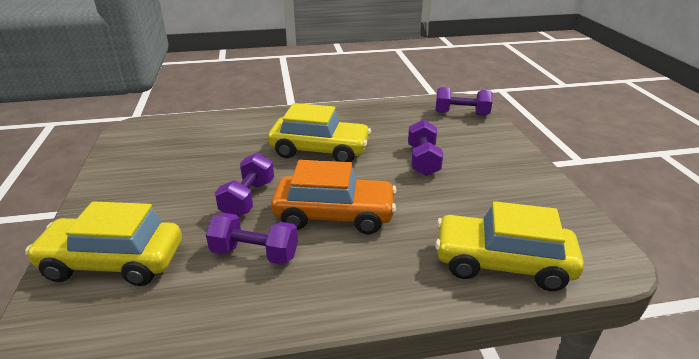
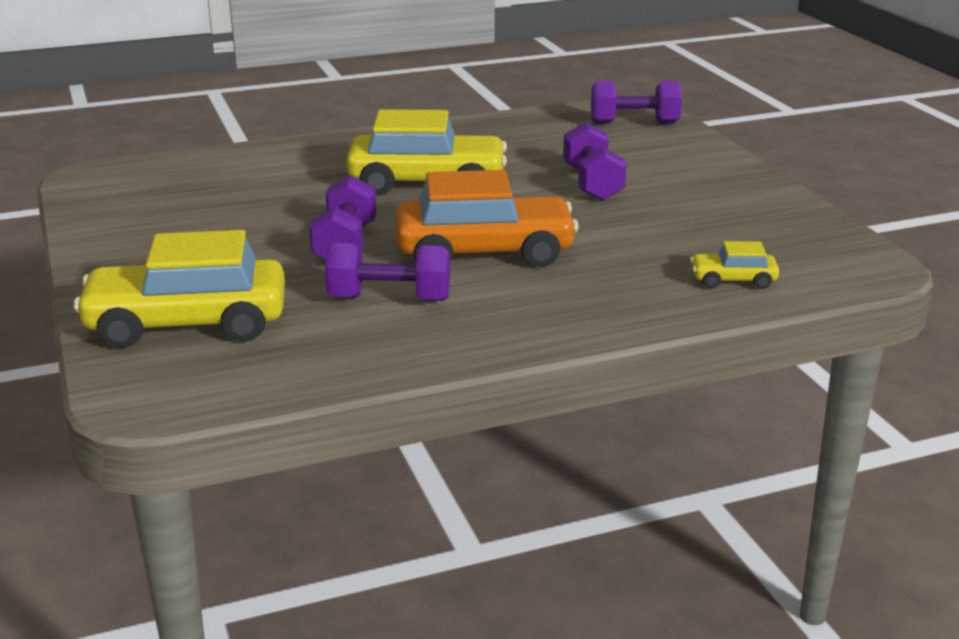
camera: 10 degrees left, 5 degrees down
yellow car [435,201,584,291] -> yellow car [690,241,779,289], size x0.46

